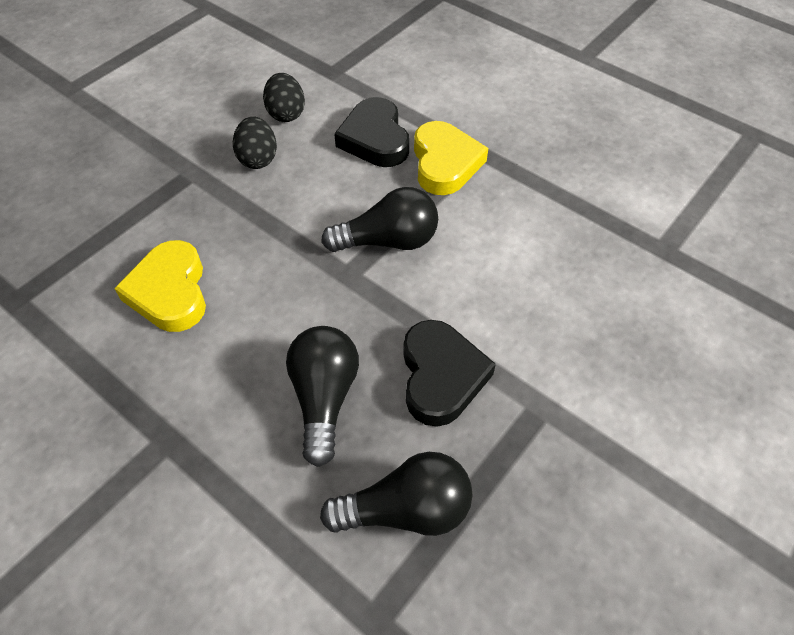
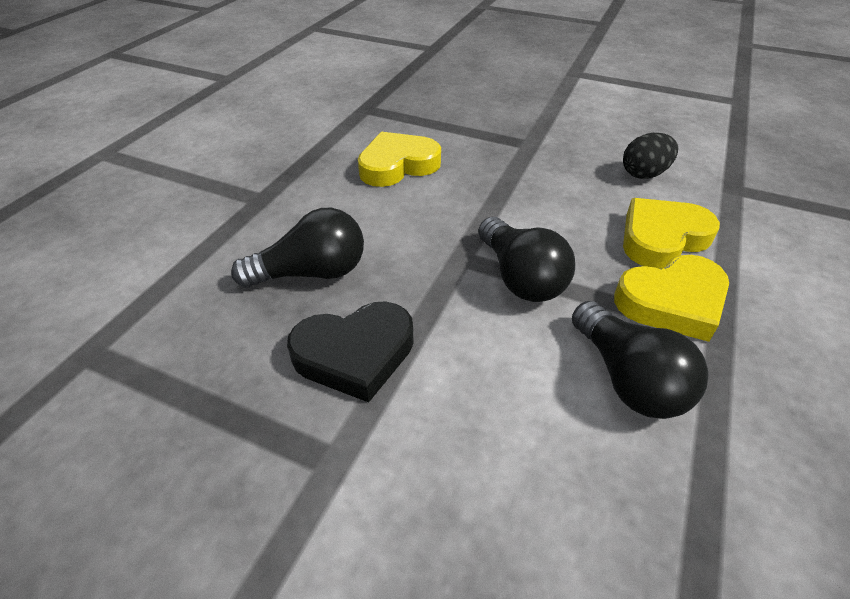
camera: 75 degrees right, 10 degrees down
black egg [233,116,277,169] -> none
black light bulb [320,452,473,536] -> black light bulb moved to [572,301,708,419]
black heart [334,97,409,167] -> yellow heart [623,198,720,269]

